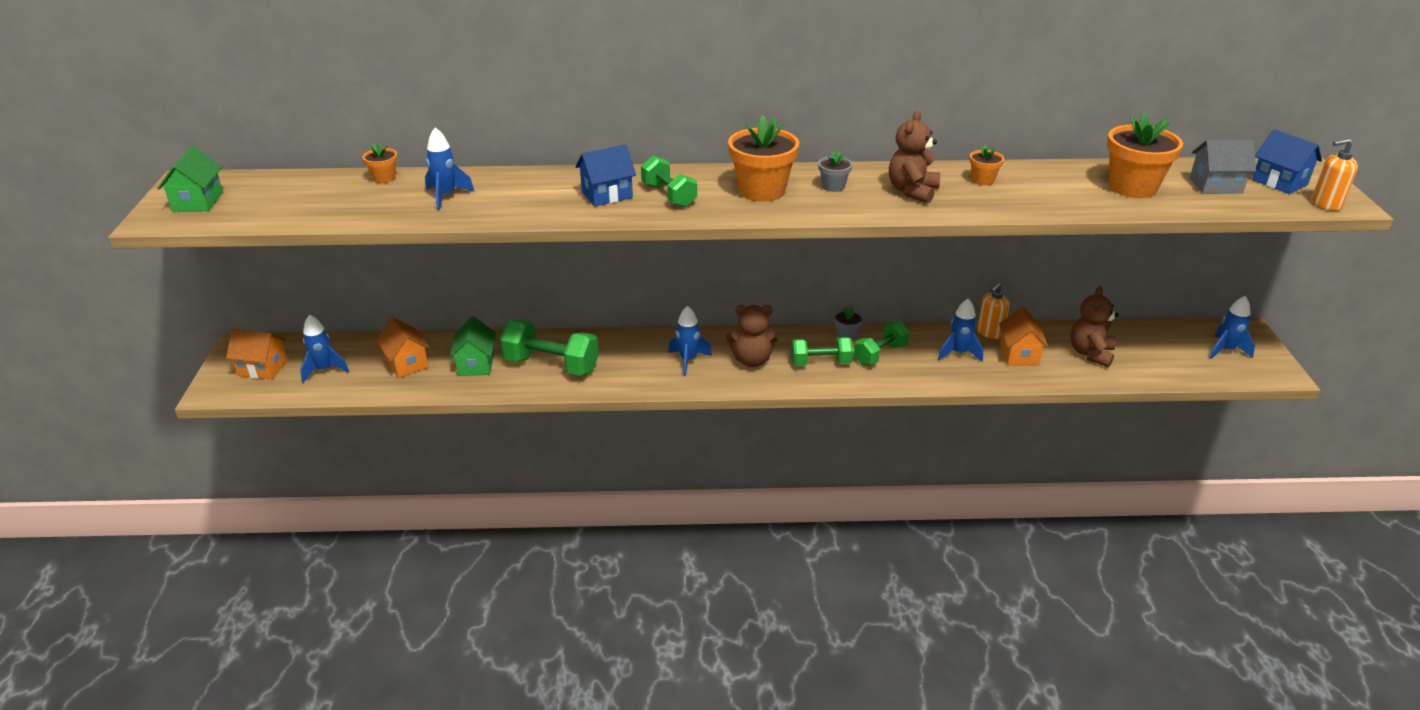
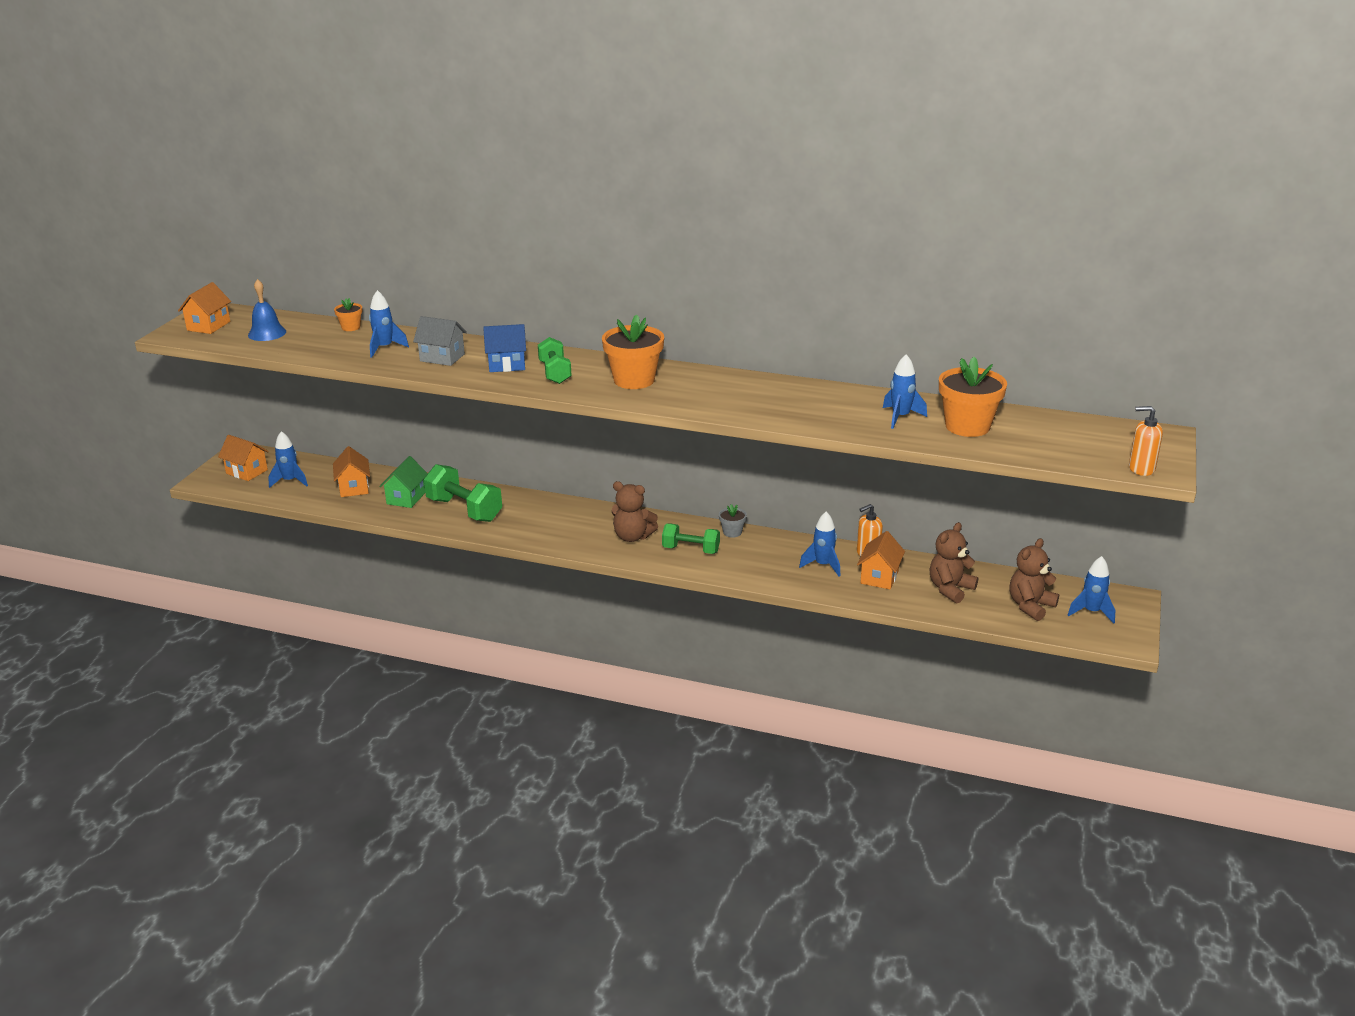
camera: 20 degrees right, 5 degrees down
green house [158,146,223,212] -> orange house [178,282,231,334]
blue rocket [668,306,712,376] -> blue rocket moved to [883,354,927,429]
grey flower pot [818,151,852,192] -> none
green dumbbell [854,321,909,365] -> none
brown teddy bear [889,111,940,204] -> brown teddy bear moved to [1010,538,1059,621]
orange flower pot [969,145,1004,185] -> none
grey house [1190,140,1256,194] -> grey house moved to [413,316,467,366]
blue house [1252,129,1322,194] -> none
none -> blue bell [248,279,286,341]

